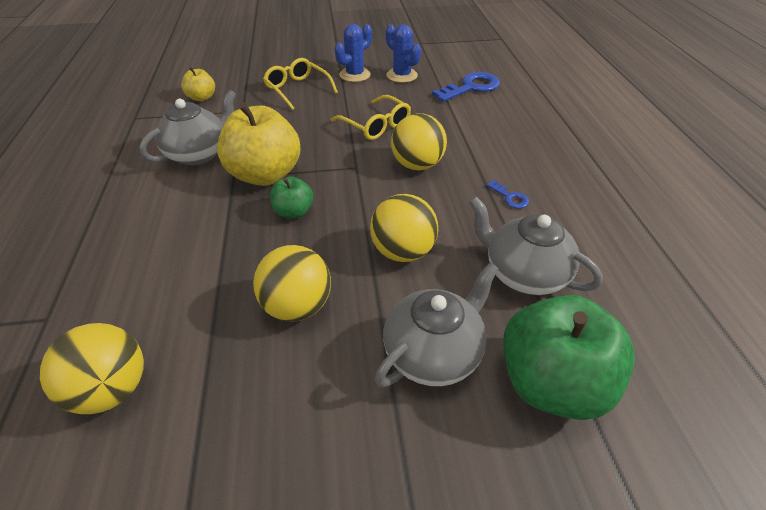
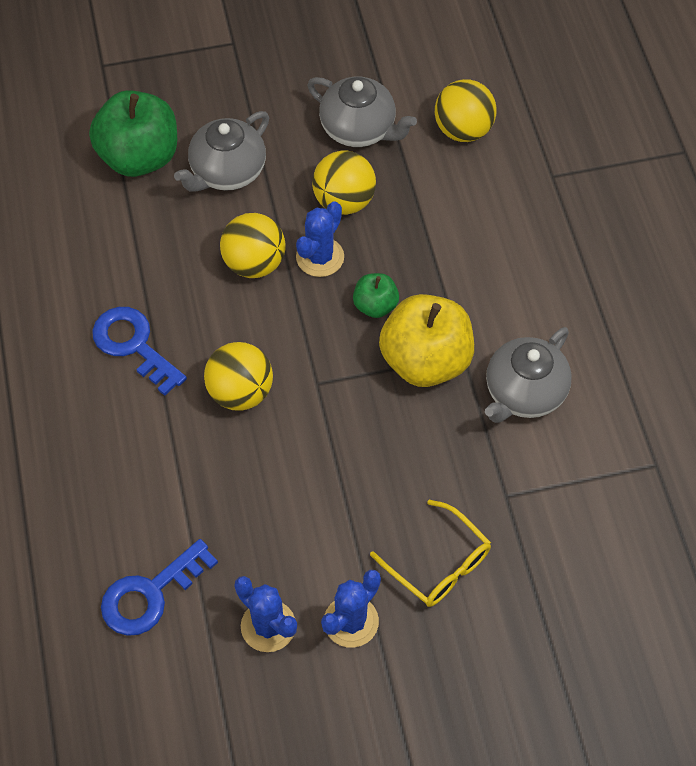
camera: 175 degrees right, 15 degrees up
yellow apple [181,67,215,101] -> none
yellow glasses [331,95,411,140] -> none
grey teapot [469,197,603,295] -> grey teapot moved to [307,77,417,147]
blue key [486,180,529,209] -> blue key [92,307,187,396], size x2.10
none -> blue cactus [296,202,344,277]

